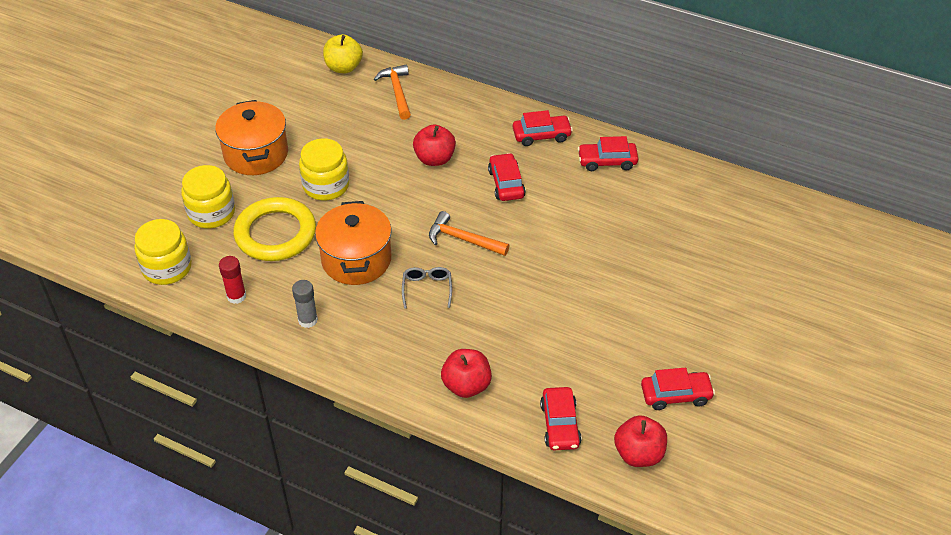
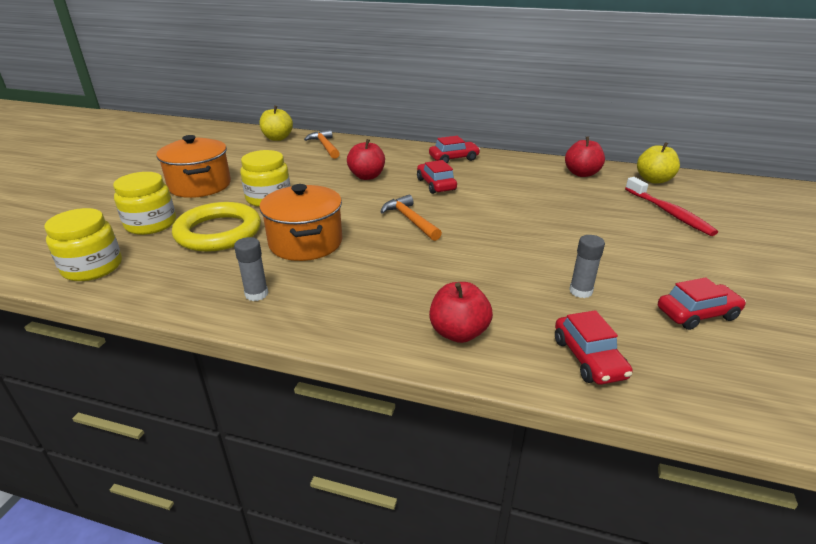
camera: 10 degrees left, 15 degrees down
red glue stick [219,256,246,304] -> none
grey glasses [402,267,452,309] -> none
orange hammer [429,211,510,256] -> orange hammer turned 45 degrees clockwise [381,195,442,241]
red car [578,136,638,171] -> none
red apple [614,415,667,467] -> red apple moved to [565,136,605,177]
none -> grey glue stick [569,235,605,298]
none -> red toothbrush [625,177,718,236]
none -> yellow apple [637,142,680,184]

